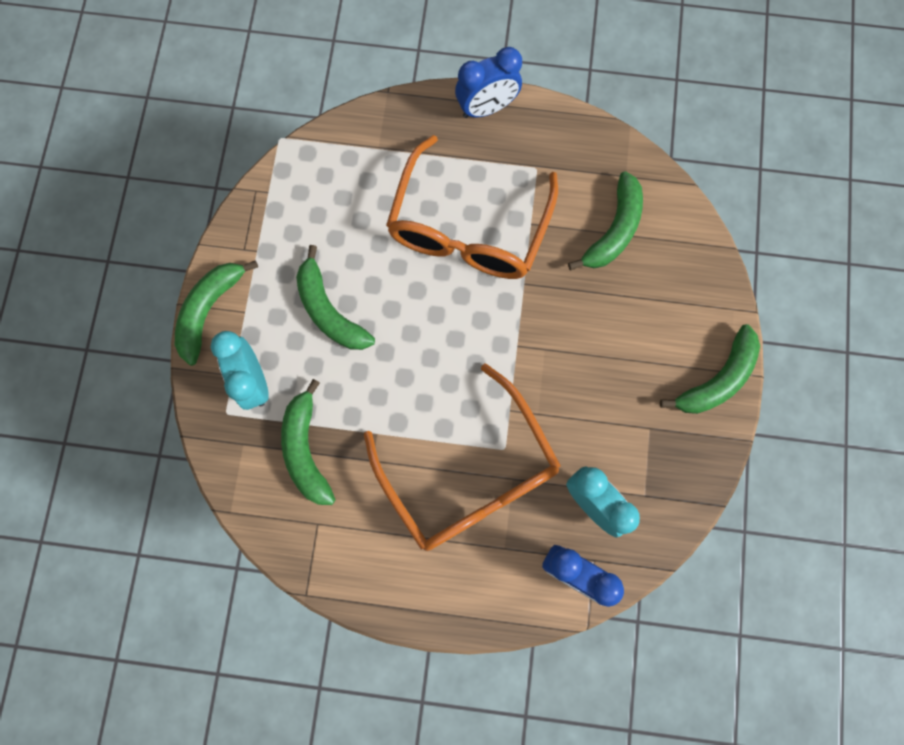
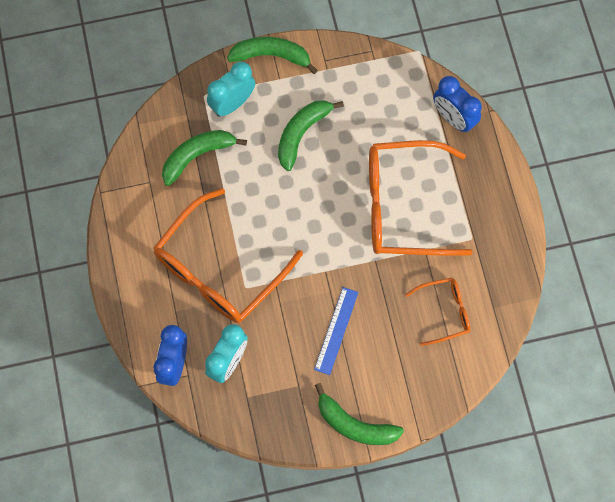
camera: 70 degrees right, 5 degrees down
blue clock [455,47,522,118] -> blue clock moved to [433,76,482,133]
green banana [568,171,643,270] -> orange glasses [405,278,470,346]
none -> blue ruler [314,287,358,375]

